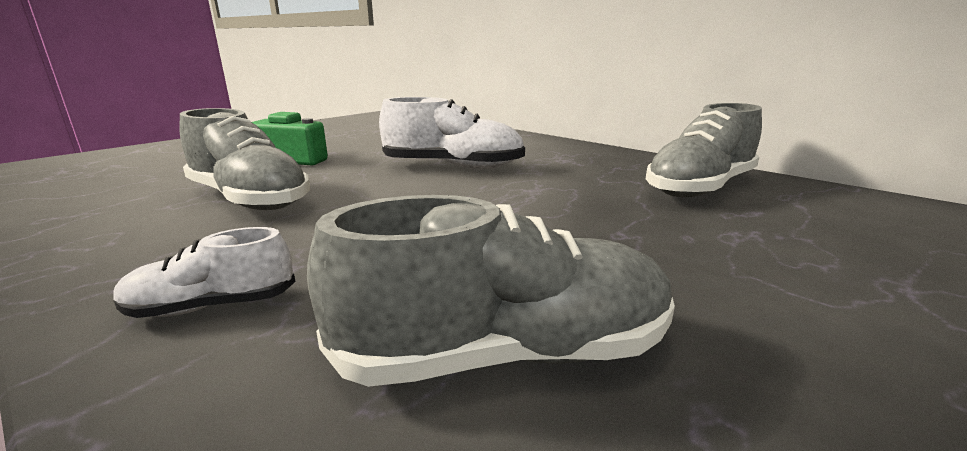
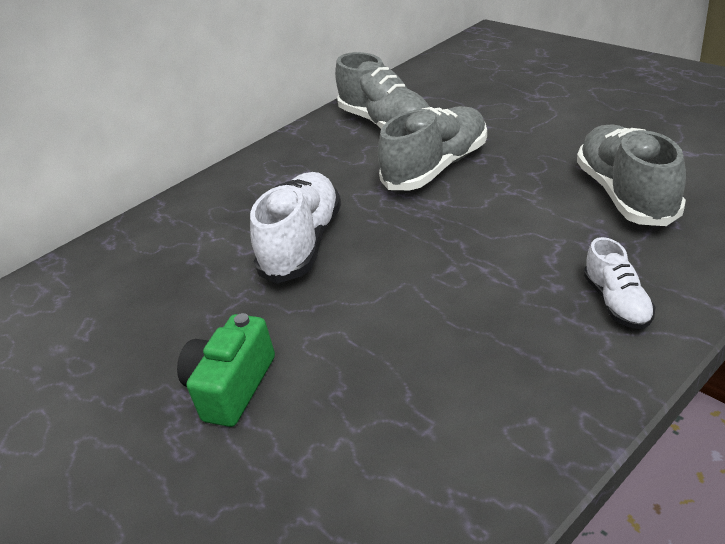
camera: 80 degrees left, 15 degrees up
grey shoe [179,108,310,210] -> grey shoe moved to [378,106,487,190]

